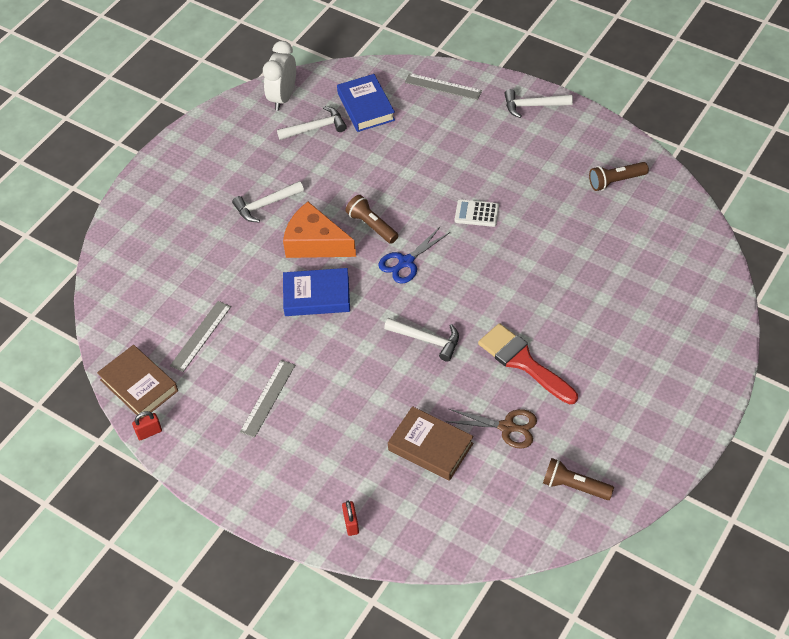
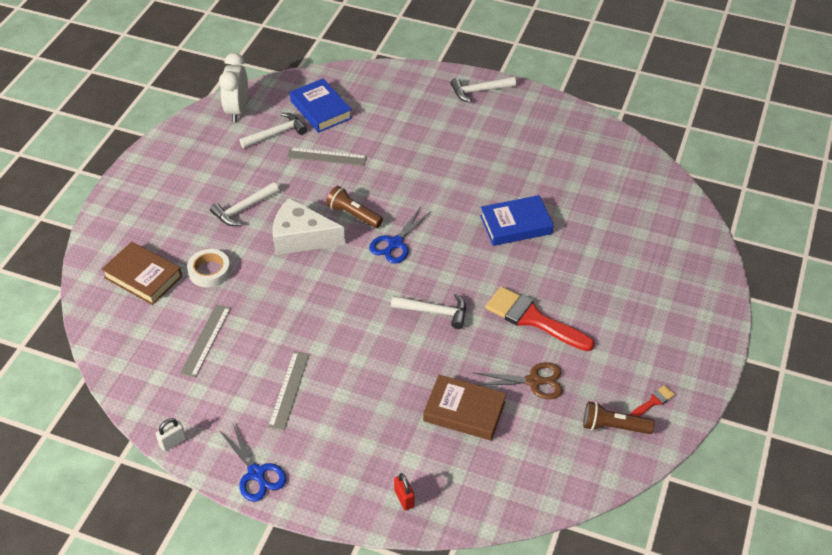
camera: 15 degrees left, 5 degrees down
brown book [97,345,178,418] -> brown book moved to [101,242,182,305]
red padlock [132,411,162,440] -> white padlock [156,418,186,452]
orange cheese [283,202,356,258] -> white cheese [273,198,345,255]
blue book [283,268,350,316] -> blue book moved to [480,195,554,246]
grey ruler [405,73,482,100] -> grey ruler moved to [287,148,367,166]
white calculator [455,199,499,227] -> none
brown flashlight [589,162,649,191] -> none
none -> white tape [187,249,231,288]
none -> blue scissors [219,424,287,502]
none -> red brush [630,385,675,416]

